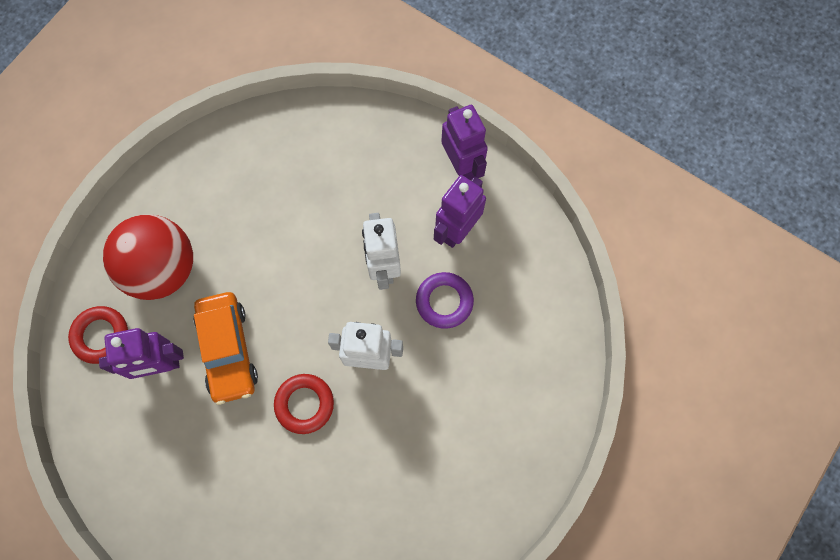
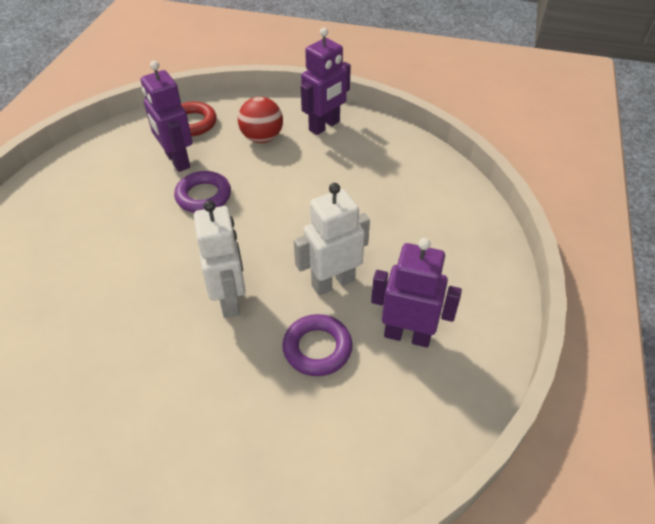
camera: 70 degrees right, 25 degrees down
red ball [103,214,193,300] -> red ball [238,97,283,143], size x0.61
orange car [194,292,258,405] -> purple ring [174,171,231,213]
red ring [274,374,334,434] -> none
purple robot [441,105,488,180] -> purple robot moved to [301,28,351,135]

